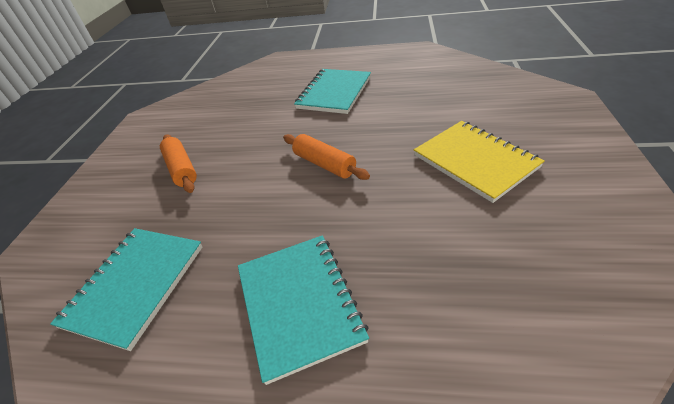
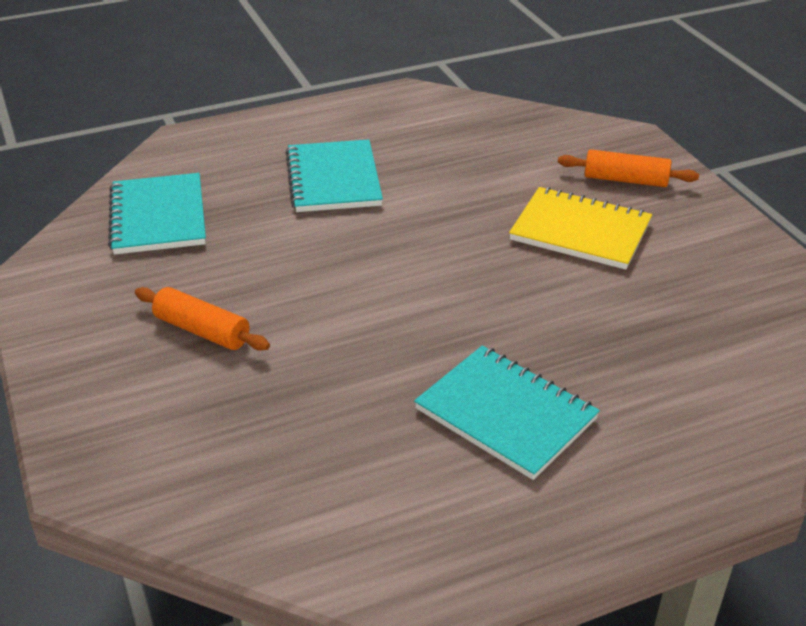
camera: 35 degrees left, 5 degrees down
turquoise notebook [50,228,202,351] -> turquoise notebook moved to [108,173,206,255]
orange rolling pin [283,134,370,180] -> orange rolling pin moved to [558,149,699,187]

